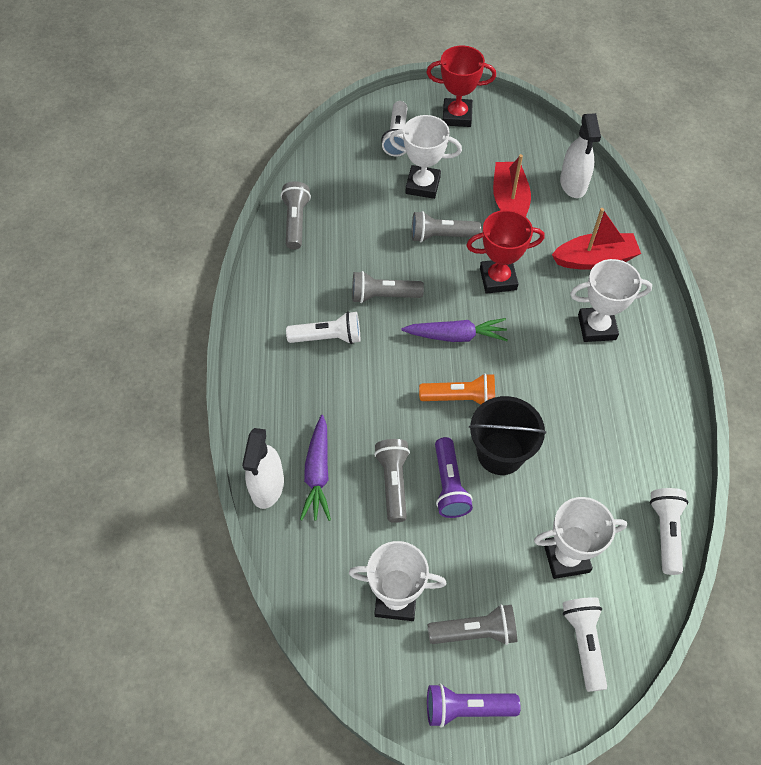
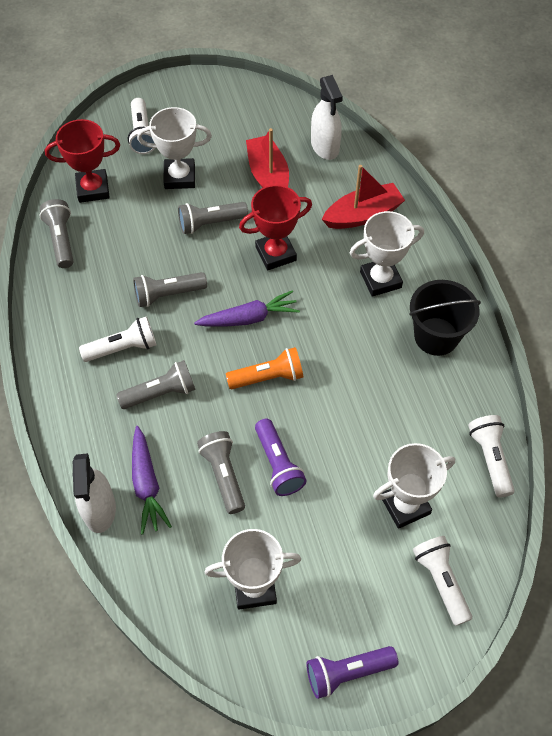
camera: 15 degrees left, 0 degrees up
red trophy [426,45,496,127] -> red trophy moved to [45,119,120,203]
grey flashlight [428,604,517,645] -> grey flashlight moved to [116,360,196,409]
black bucket [469,396,546,475] -> black bucket moved to [410,280,481,356]

